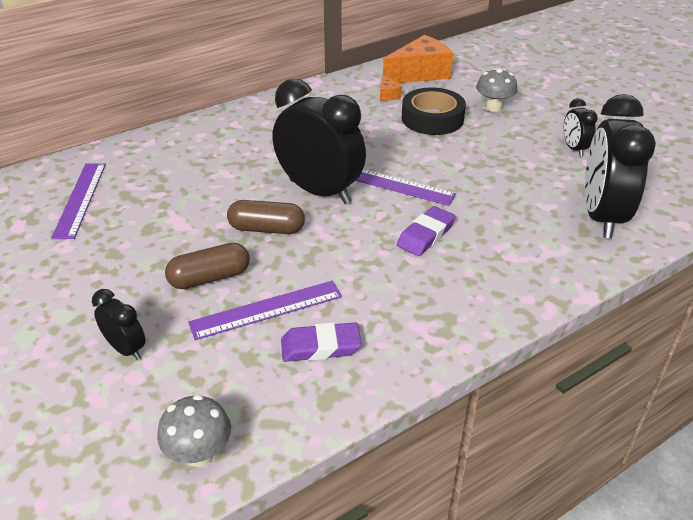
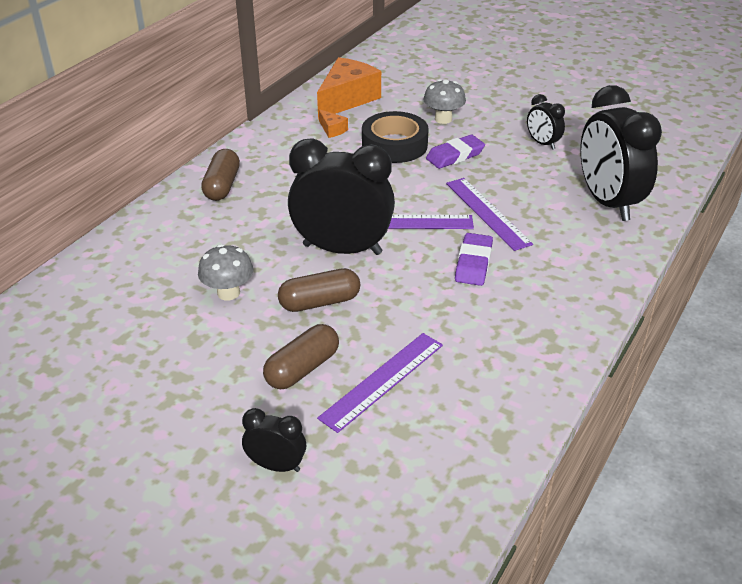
camera: 25 degrees left, 0 degrees up
purple ruler [51,163,106,239] -> purple ruler moved to [446,178,533,251]
grey mushroom [157,395,231,467] -> grey mushroom moved to [198,244,254,301]
purple eraser [281,322,362,362] -> purple eraser moved to [426,135,485,169]
none -> brown capsule [201,149,240,201]

